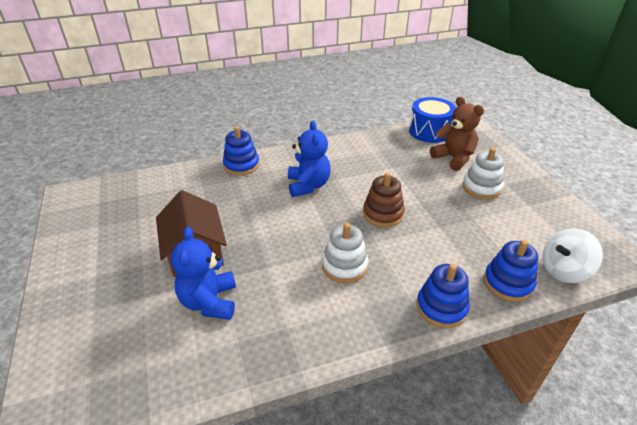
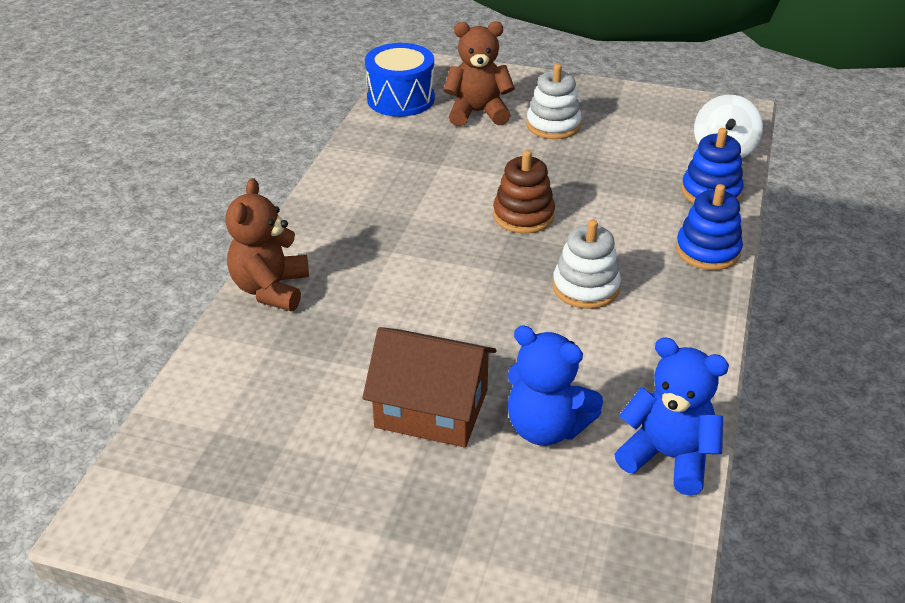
camera: 55 degrees left, 0 degrees up
blue stacking toy [223,126,259,175] -> brown teddy bear [225,178,309,311]
blue teddy bear [288,121,330,197] -> blue teddy bear moved to [614,337,729,496]

